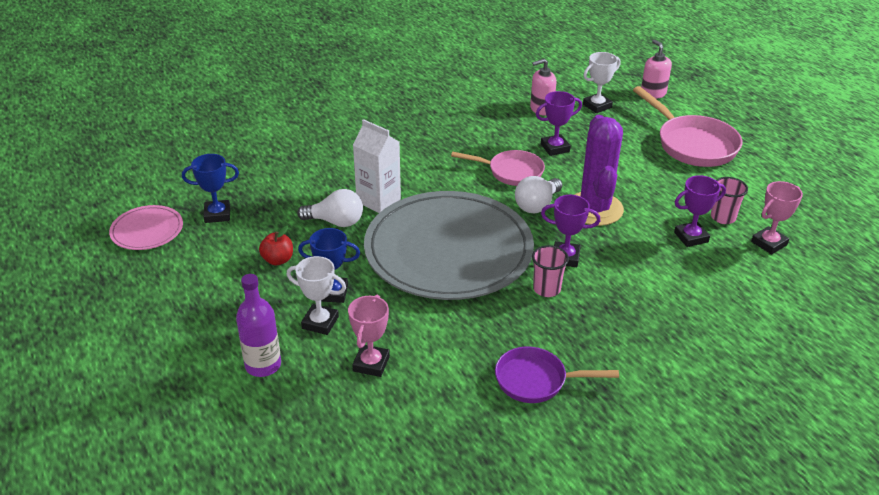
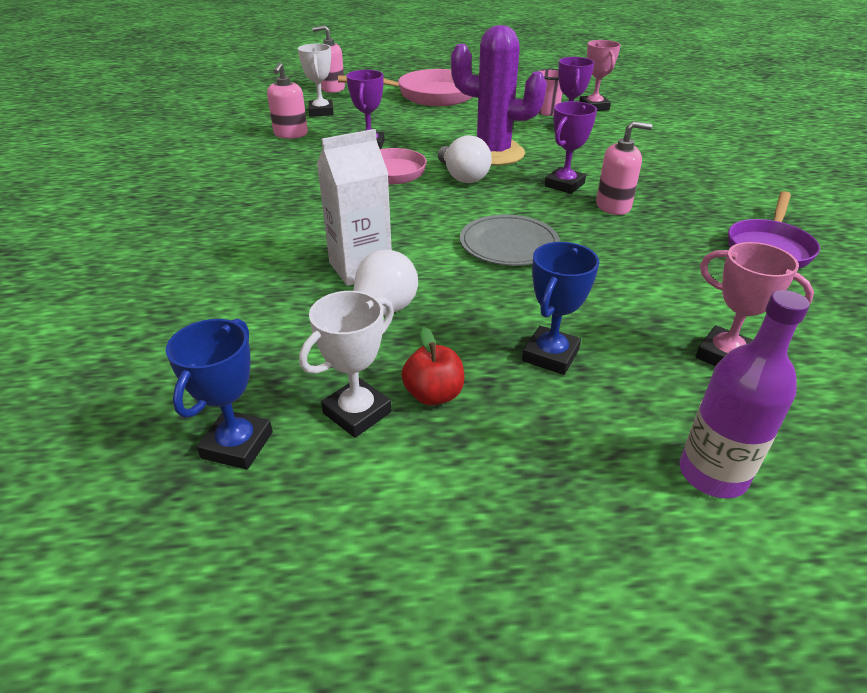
camera: 65 degrees left, 0 degrees up
pink plate [109,205,183,250] -> none
white trophy [286,256,346,335] -> white trophy moved to [299,291,394,438]
grey plate [364,191,534,300] -> grey plate [460,214,560,266], size x0.43
pink cup [532,245,569,297] -> pink soap dispenser [596,121,652,215]

